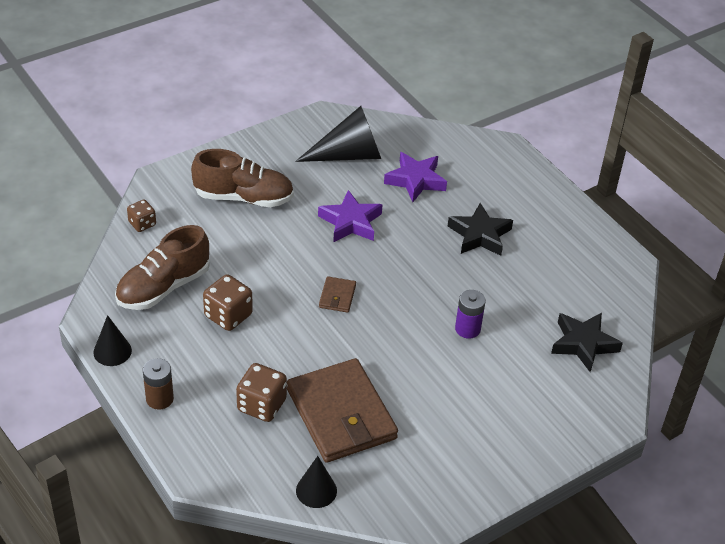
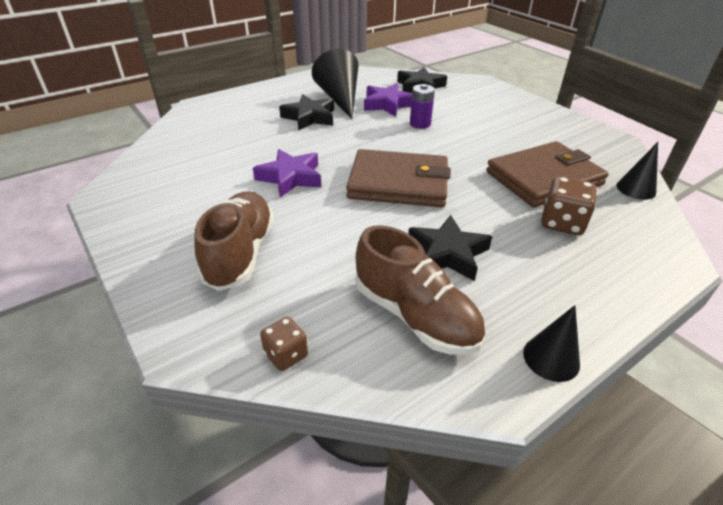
camera: 90 degrees left, 5 degrees down
brown battery [143,358,174,410] -> none
brown dice [203,274,253,331] -> black star [408,215,492,281]
black cone [295,106,381,162] -> black cone moved to [312,49,359,119]
brown wallet [319,276,356,313] -> brown wallet [346,149,451,207], size x2.37
purple star [384,152,447,202] -> purple star moved to [364,83,412,117]

